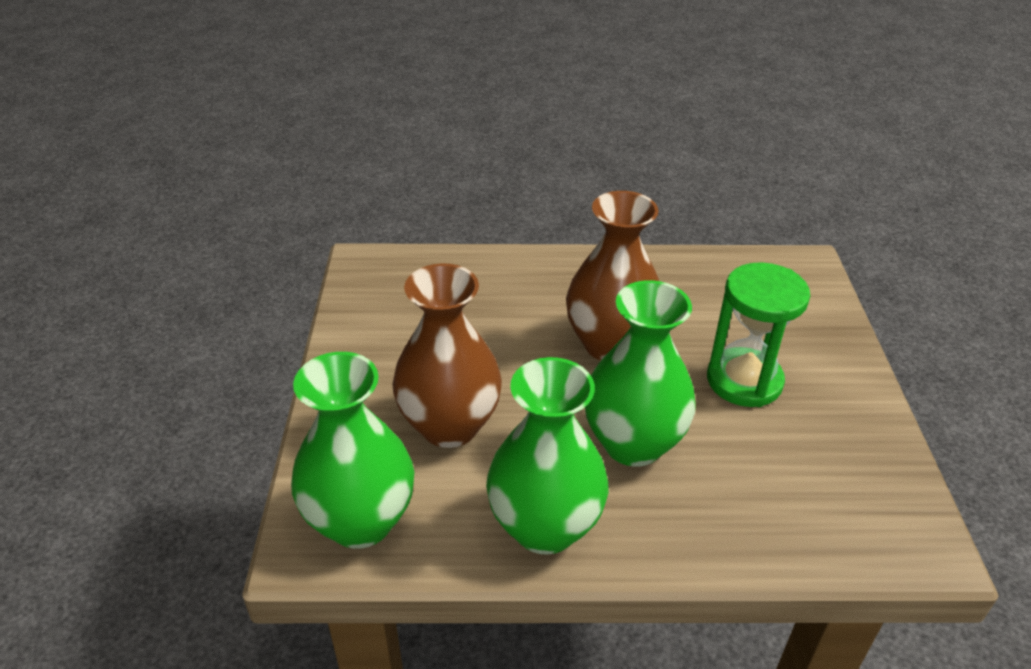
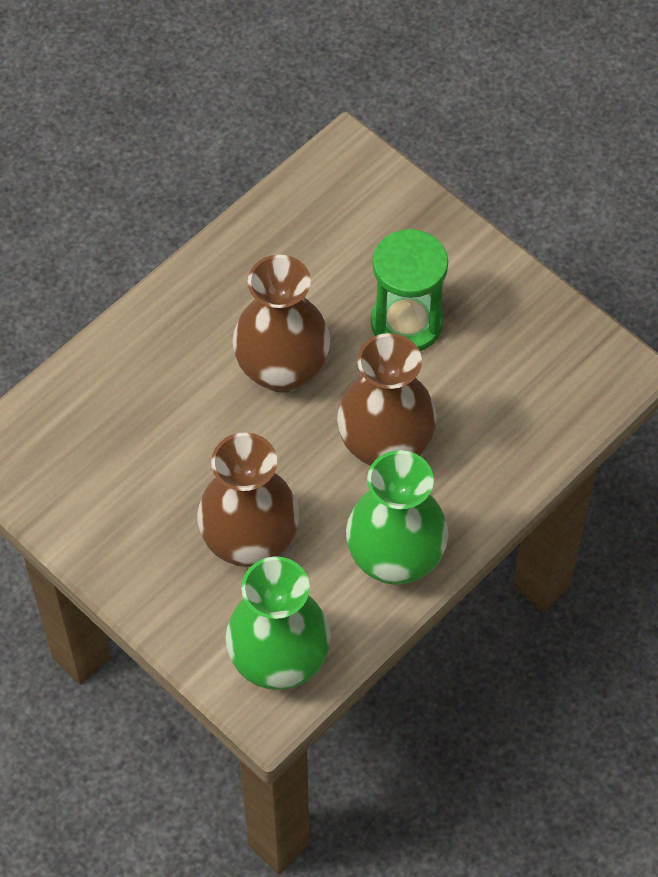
camera: 45 degrees left, 20 degrees up
green vase [585,280,696,467] -> brown vase [337,333,437,466]

